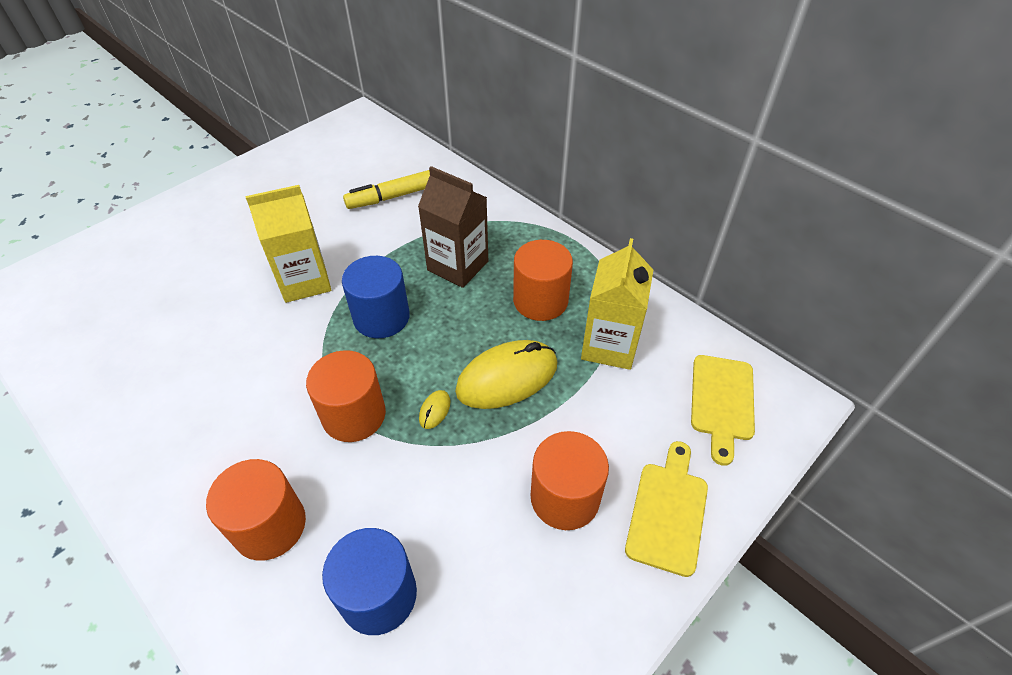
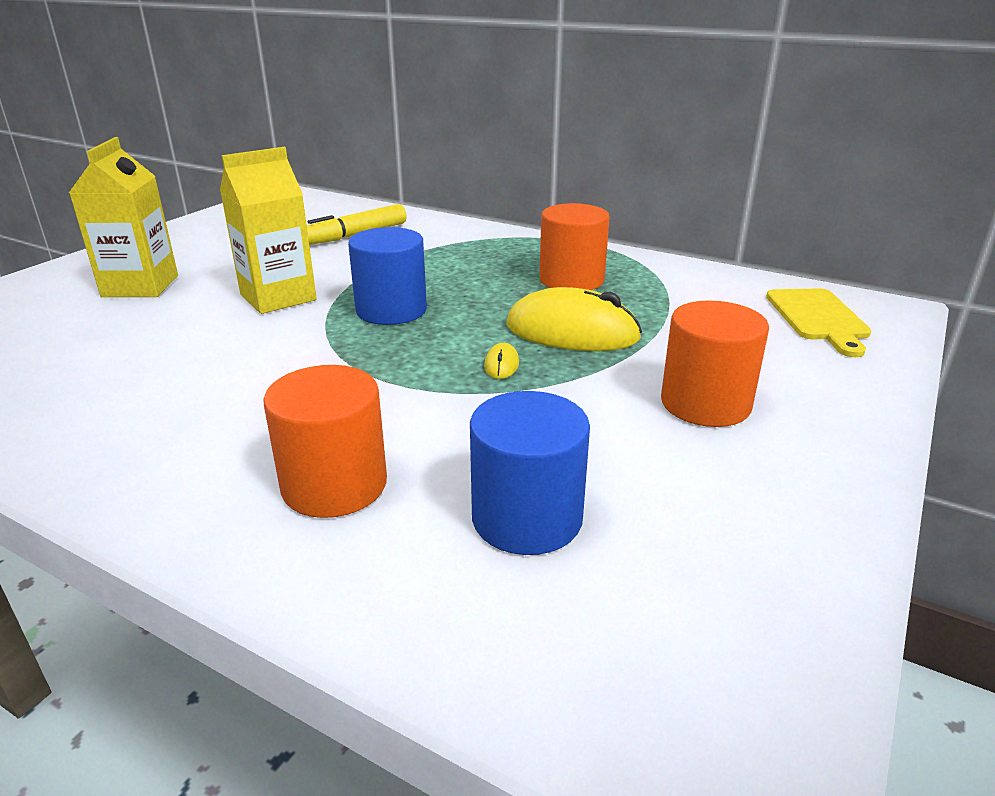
camera: 15 degrees left, 20 degrees down
orange cylinder [306,350,386,442] -> none
brown carton [418,166,488,288] -> none
yellow mouse [455,340,557,409] -> yellow mouse turned 60 degrees clockwise [506,287,642,351]
yellow carton [581,238,653,370] -> yellow carton moved to [69,137,178,297]
yellow cutting board [625,441,708,577] -> none

